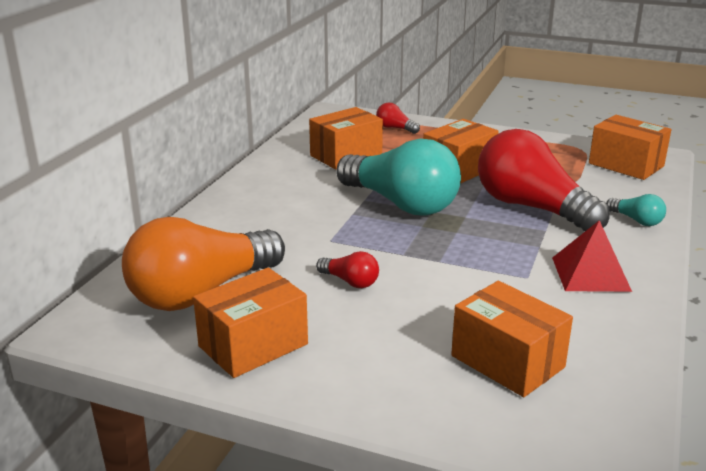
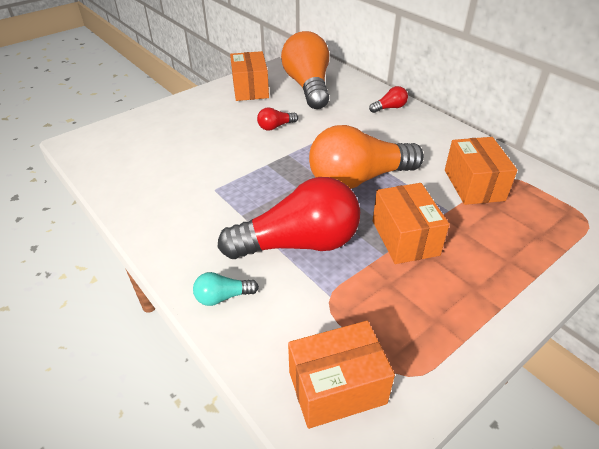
camera: 120 degrees right, 15 degrees up
turquoise light bulb [336,139,461,216] -> orange light bulb [309,125,424,189]
red light bulb [376,103,420,134] -> red light bulb moved to [369,86,408,113]
orange box [451,281,573,397] -> none
red pyramid [552,220,632,292] -> none

